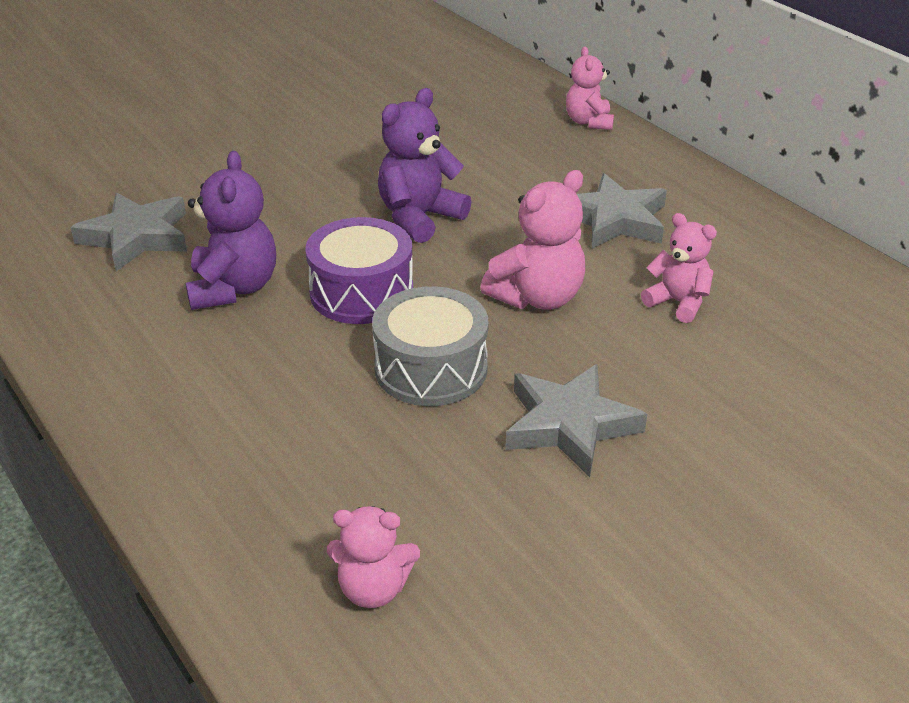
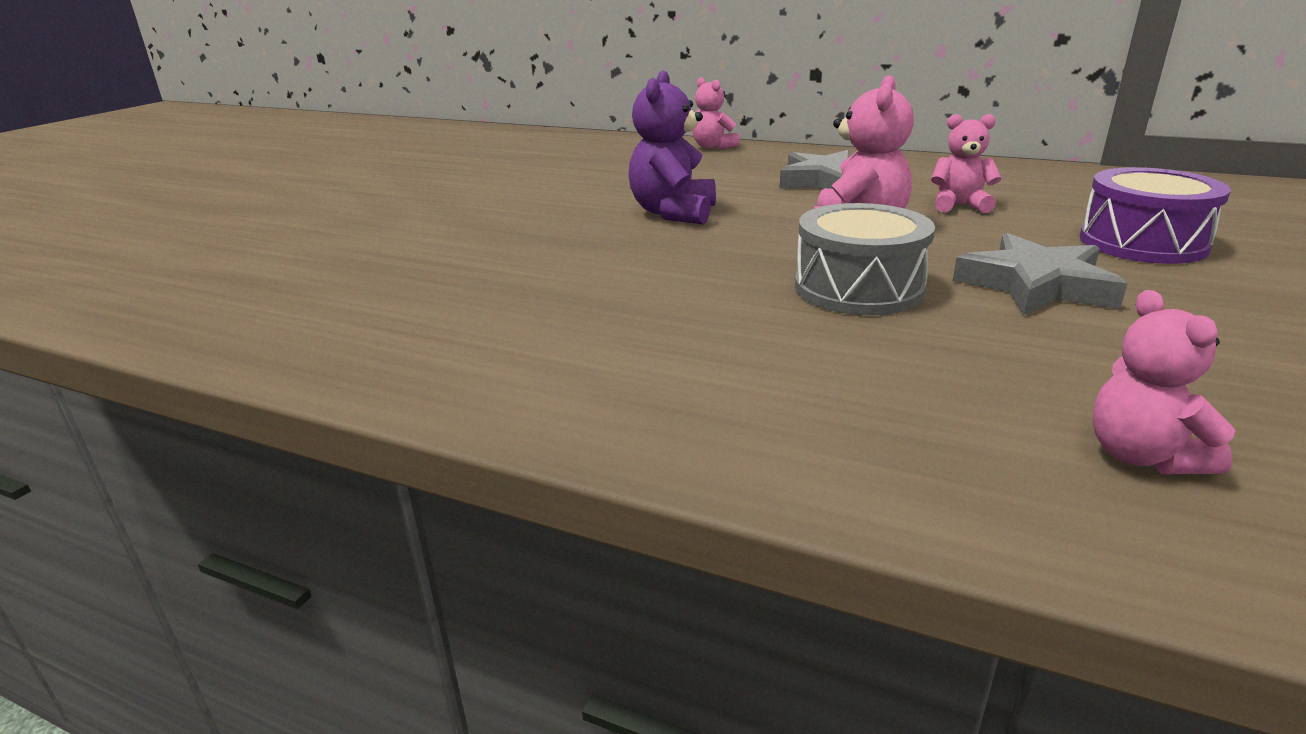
camera: 30 degrees left, 10 degrees down
grey star [70,193,187,271] -> none
purple teddy bear [185,151,276,310] -> none
purple drum [305,217,413,324] -> purple drum moved to [1079,167,1231,264]
pink teddy bear [327,506,420,608] -> pink teddy bear turned 105 degrees clockwise [1092,290,1236,474]

